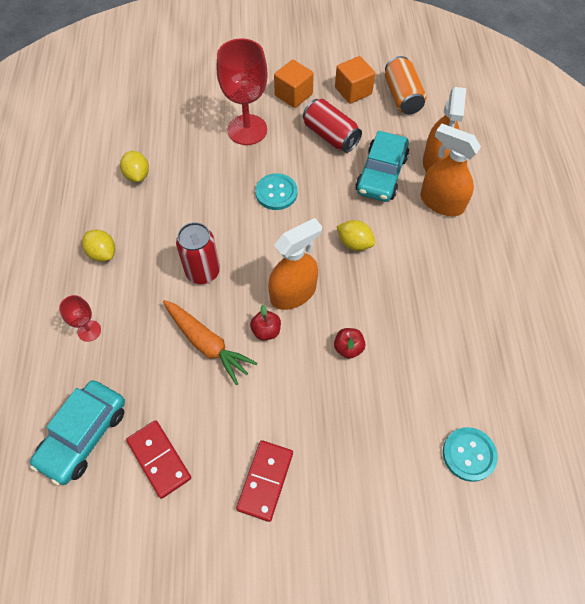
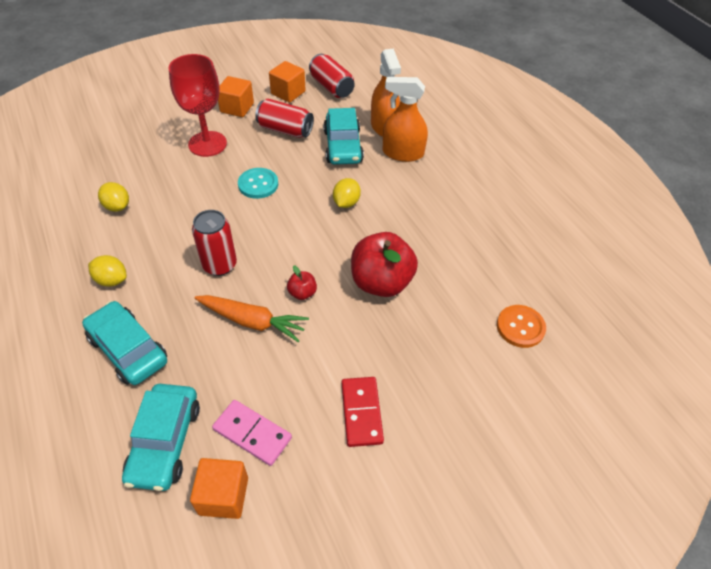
camera: 25 degrees left, 10 degrees down
red goblet [59,295,101,342] -> turquoise car [82,301,167,385]
red domino [126,420,191,499] -> pink domino [212,400,292,466]
orange spray bottle [268,218,322,310] -> none
red apple [334,328,365,359] -> red apple [351,232,418,297], size x2.24
yellow lemon [336,220,375,251] -> yellow lemon turned 75 degrees counterclockwise [333,178,361,208]
orange can [385,56,427,114] -> red can [309,54,355,98]
turquoise button [443,427,498,482] -> orange button [497,305,546,348]
none -> orange cube [190,458,248,519]

